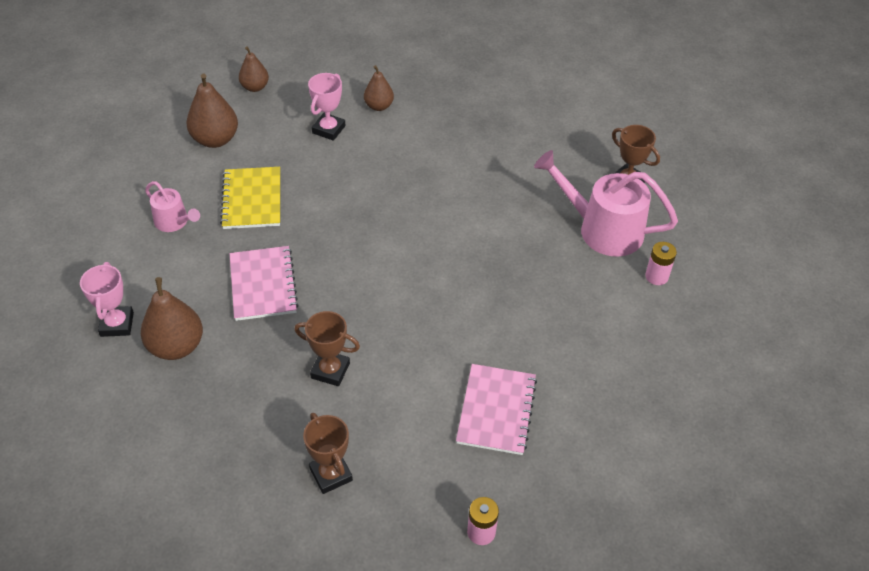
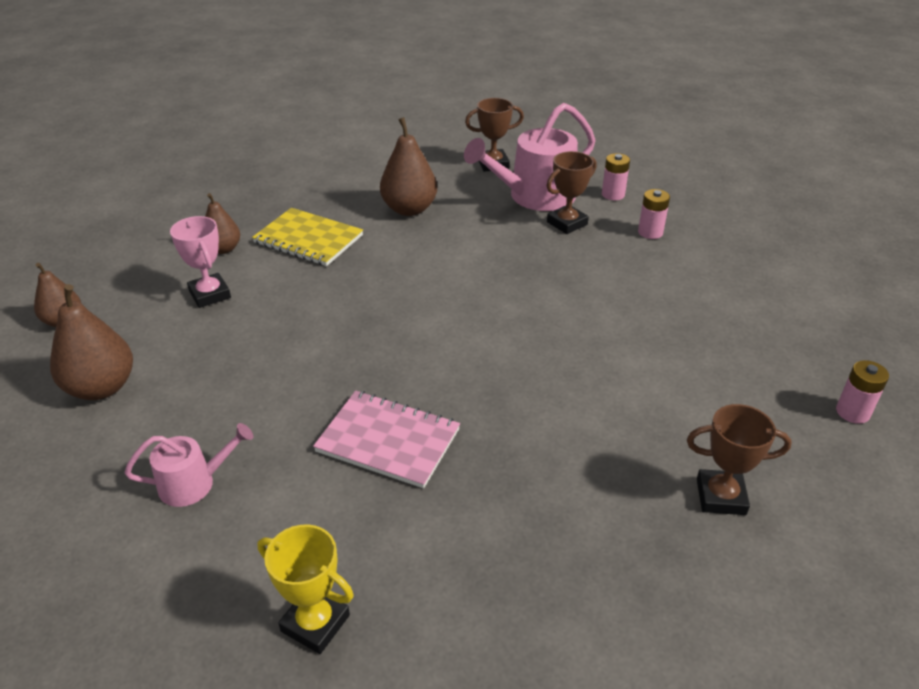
camera: 55 degrees left, 10 degrees down
pink trophy [80,262,134,337] -> yellow trophy [258,524,354,654]
brown pear [141,277,203,360] -> brown pear moved to [380,117,437,216]
yellow notebook [220,167,280,229] -> yellow notebook moved to [252,208,363,266]
brown trophy [294,311,360,386] -> brown trophy moved to [547,151,597,234]
pink notebook [456,364,537,455] -> none
none -> pink battery [638,189,670,239]

